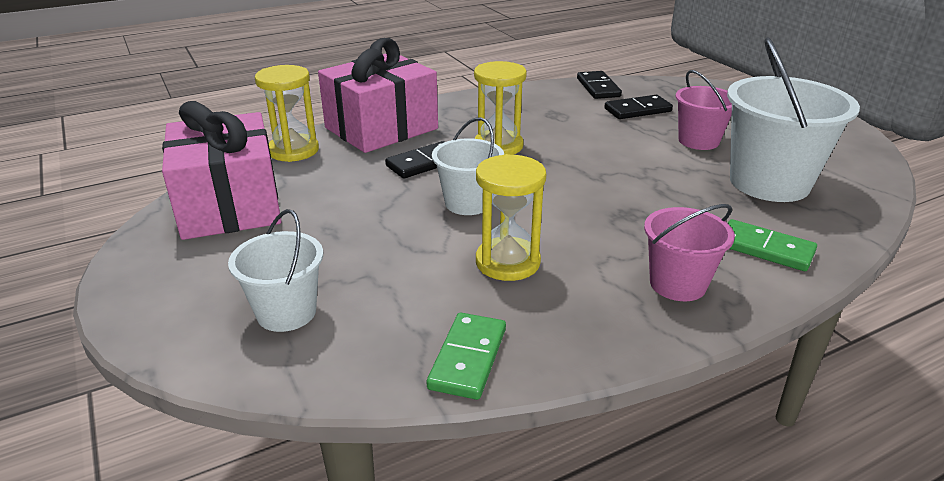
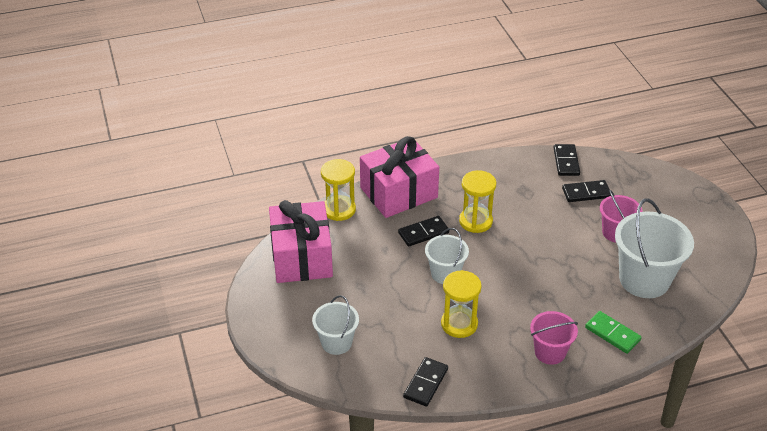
camera: 10 degrees right, 10 degrees up
green domino [427,313,506,400] -> black domino [403,357,448,407]

